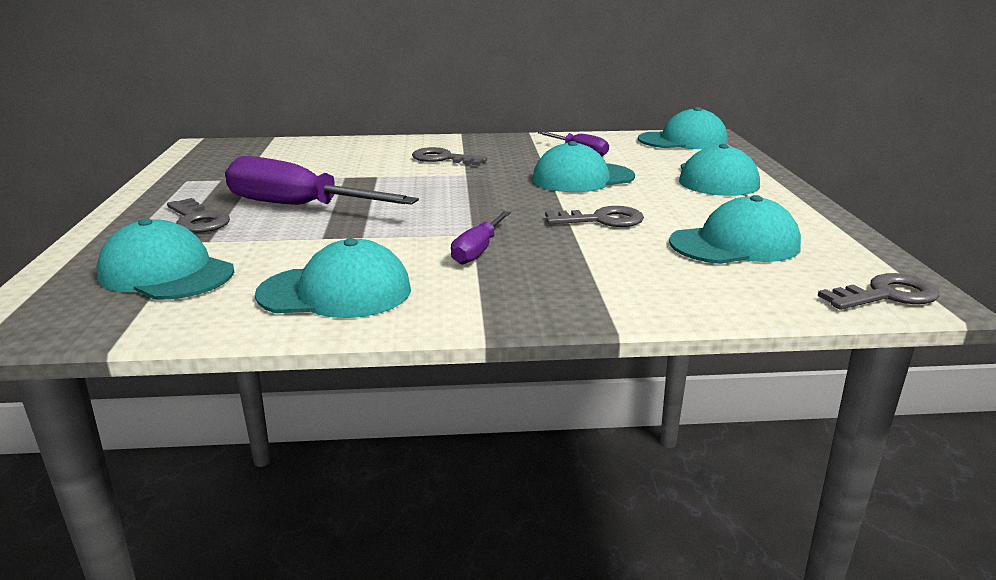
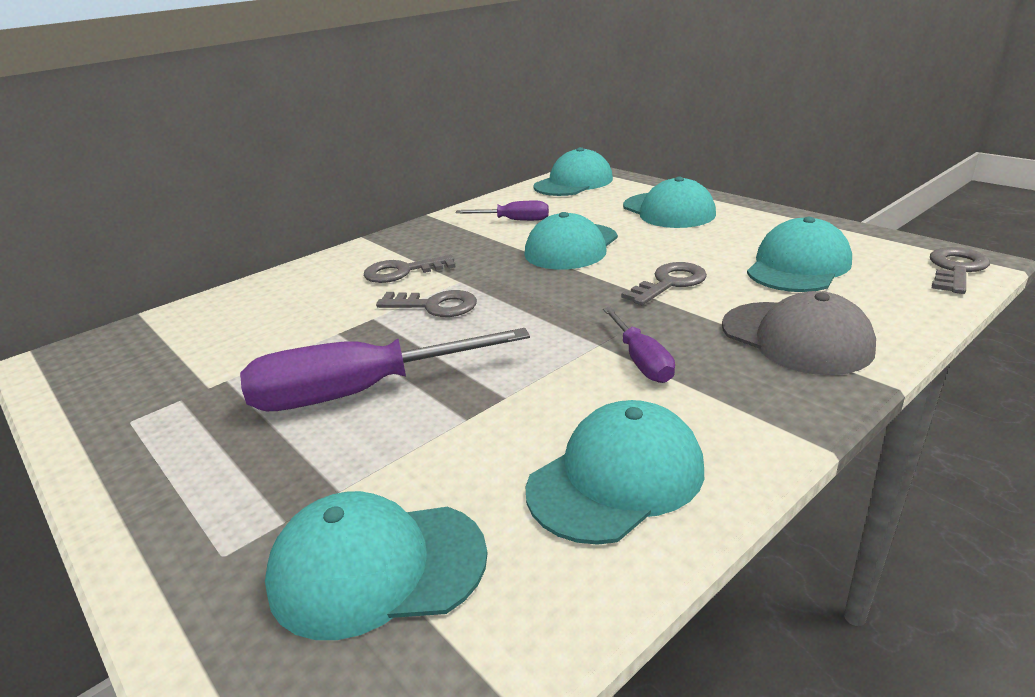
camera: 35 degrees left, 5 degrees up
grey key [167,198,230,233] -> grey key moved to [376,290,477,317]
none -> grey cap [722,291,876,375]

